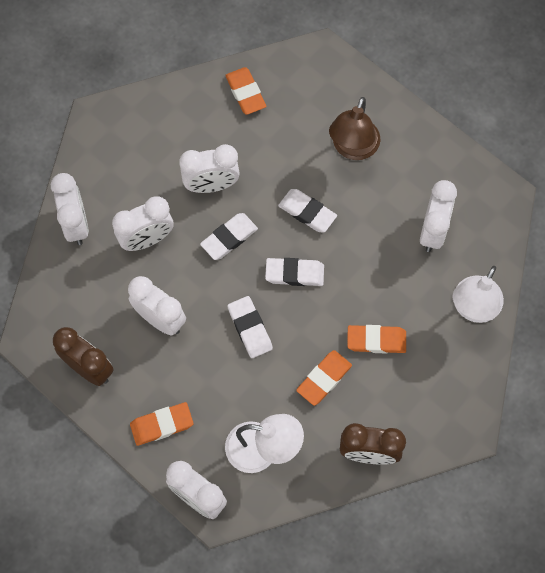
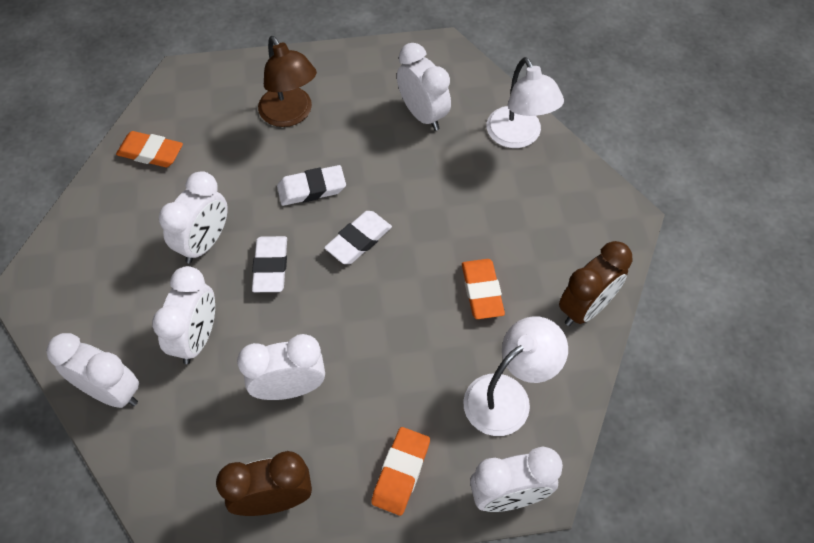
camera: 50 degrees left, 10 degrees down
white eraser [227,296,273,358] -> none
orange eraser [347,325,406,353] -> none

